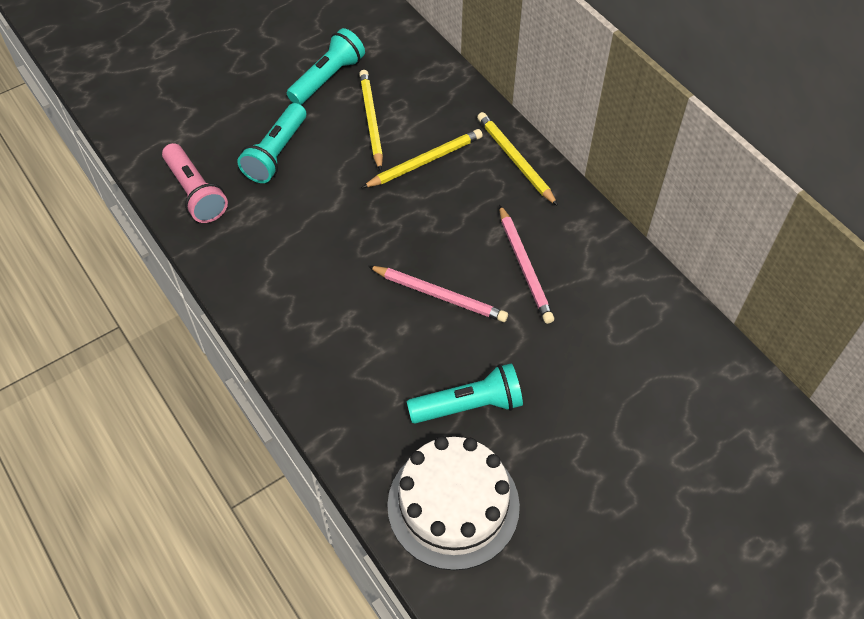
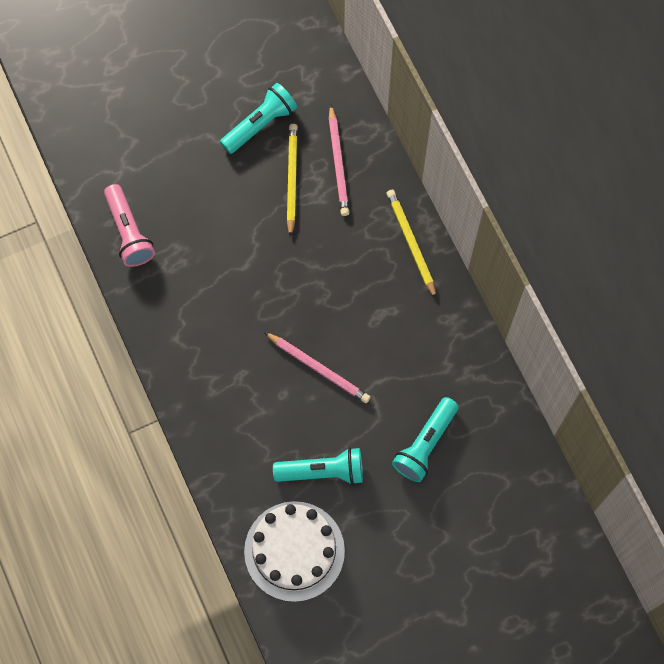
camera: 10 degrees right, 15 degrees up
turquoise flashlight [237,103,306,183] -> turquoise flashlight moved to [392,397,459,482]
yellow pencil [362,129,483,188] -> none
pink pencil [499,205,554,324] -> pink pencil moved to [329,105,349,216]

